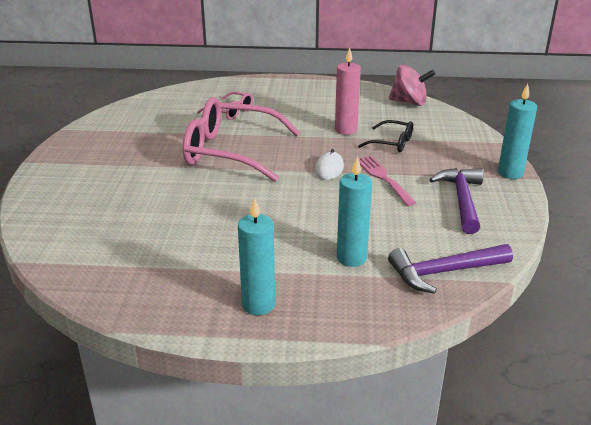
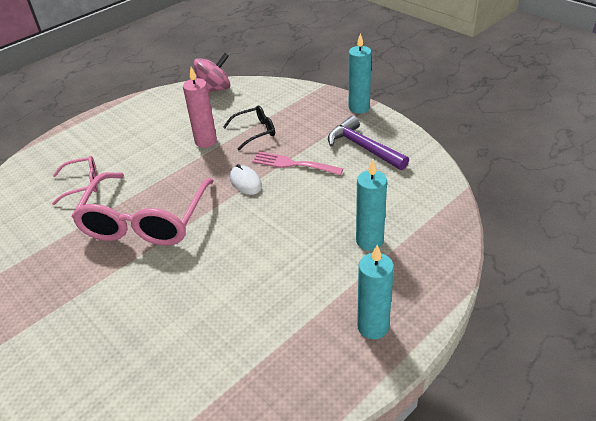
camera: 45 degrees left, 10 degrees up
pink glasses [183,97,300,182] -> pink glasses turned 45 degrees counterclockwise [71,172,214,246]
purple hammer [388,244,513,294] -> none

